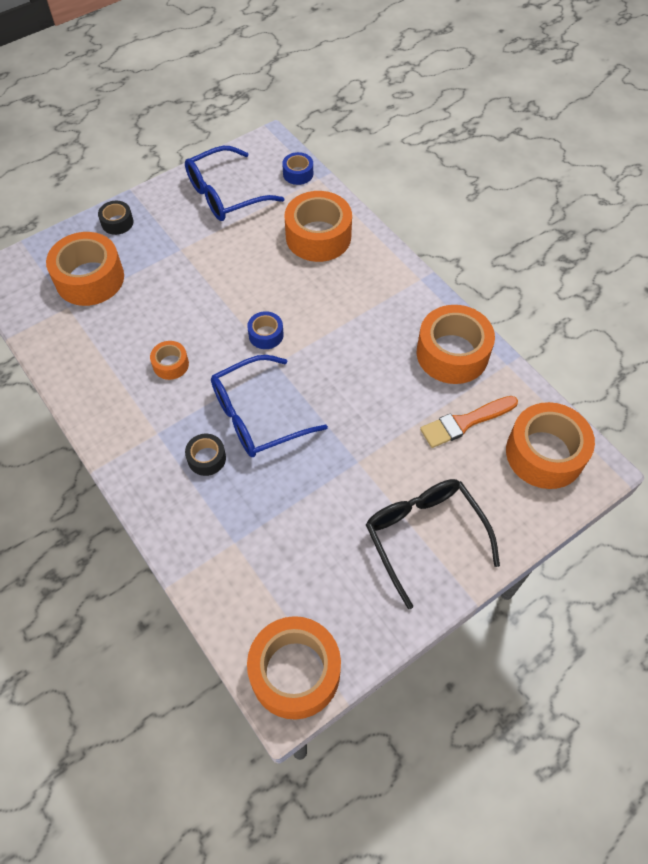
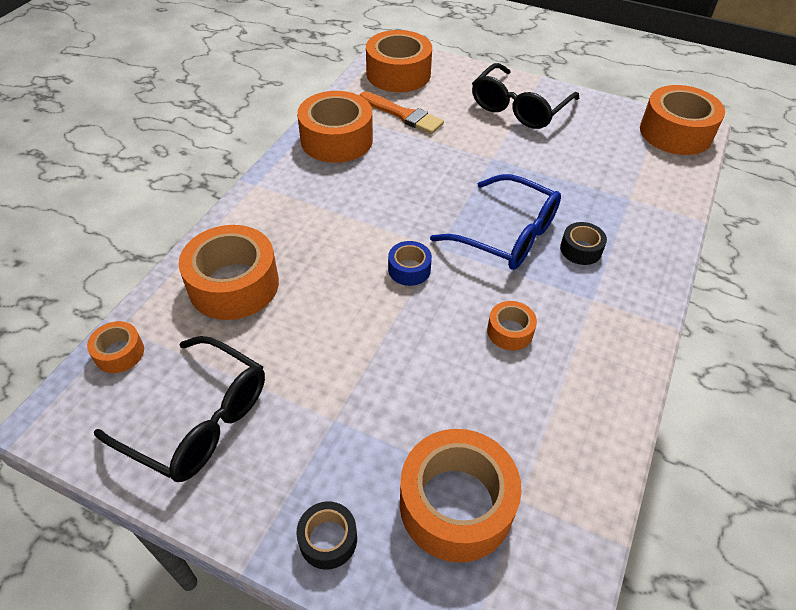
camera: 120 degrees left, 10 degrees down
blue glasses [185,146,284,221] -> black glasses [94,336,265,482]
blue tape [282,152,313,185] -> orange tape [87,321,144,373]

